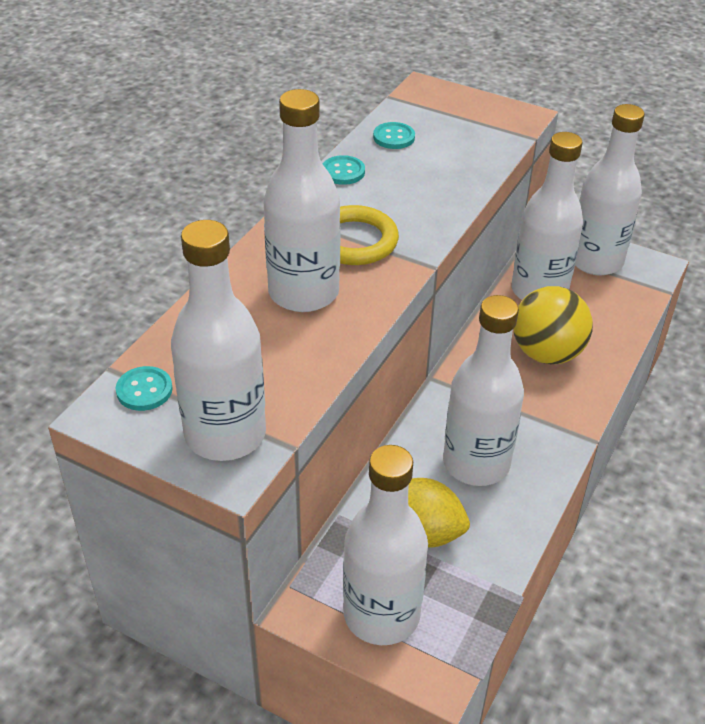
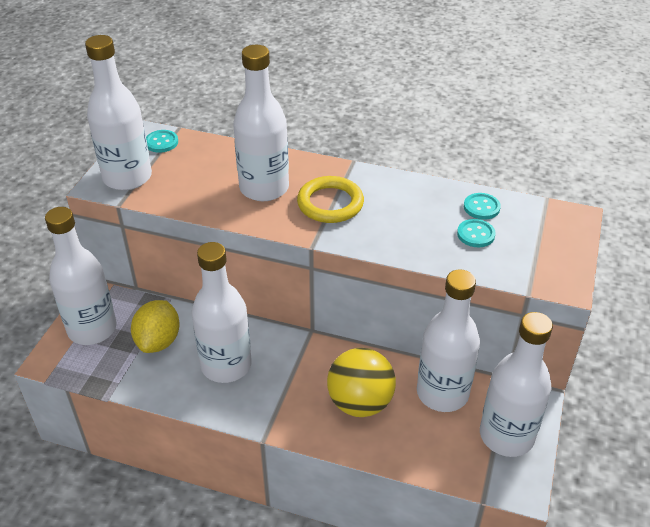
camera: 80 degrees right, 0 degrees up
turquoise button [323,155,365,185] -> turquoise button moved to [457,219,496,247]

